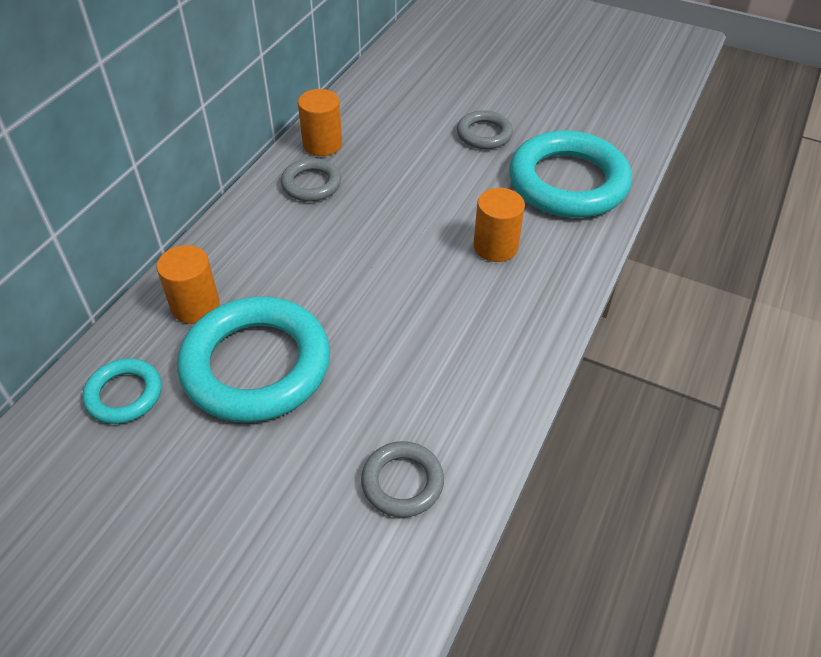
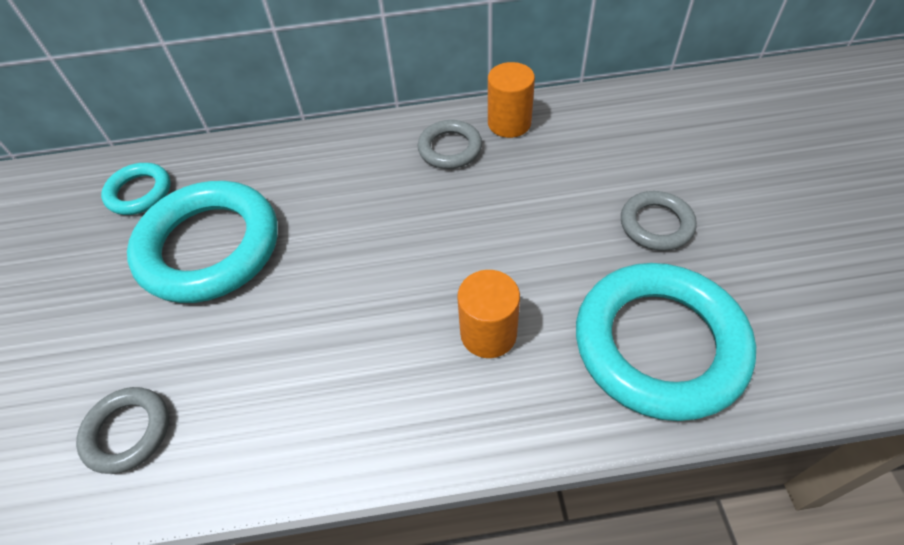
camera: 60 degrees right, 5 degrees up
orange cylinder [157,245,220,324] -> none

